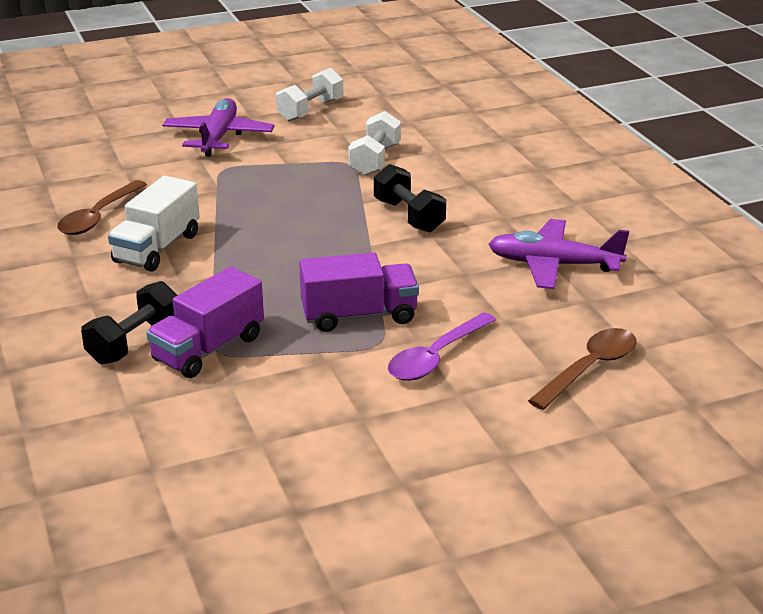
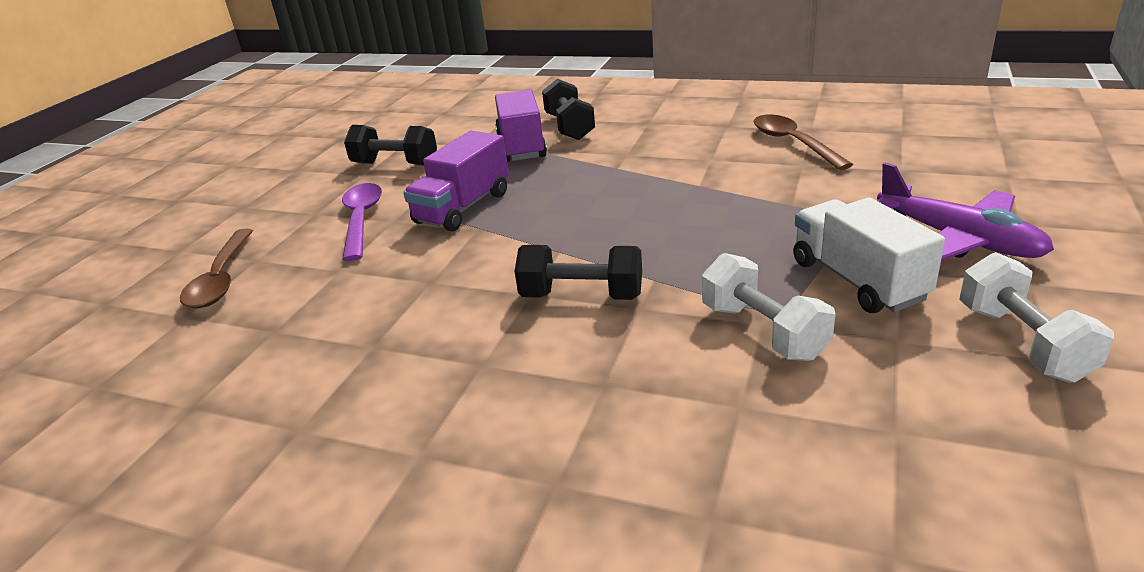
camera: 135 degrees right, 0 degrees up
white truck [108,176,200,272] -> white truck moved to [793,197,945,313]
purple plane [489,219,629,289] -> none
none -> black dumbbell [344,125,437,165]

